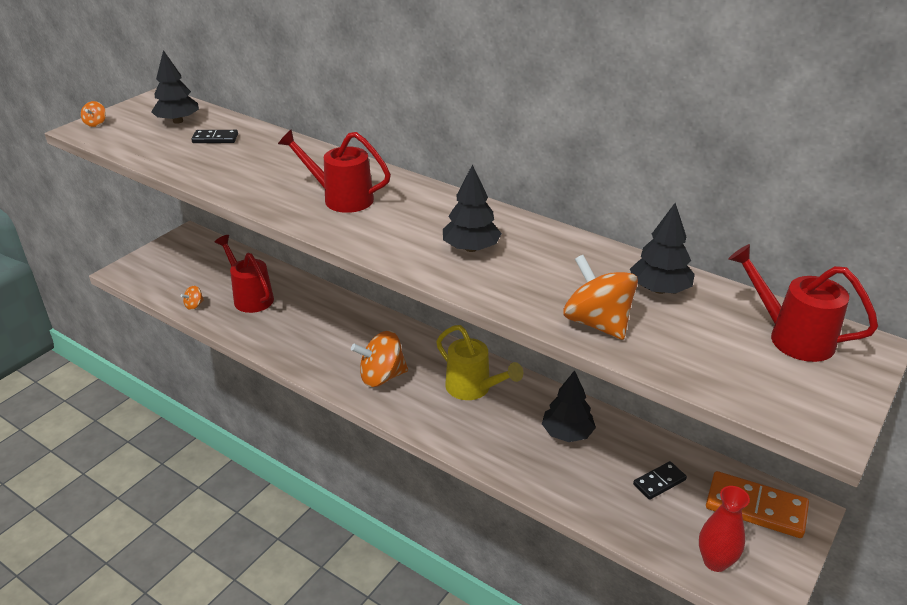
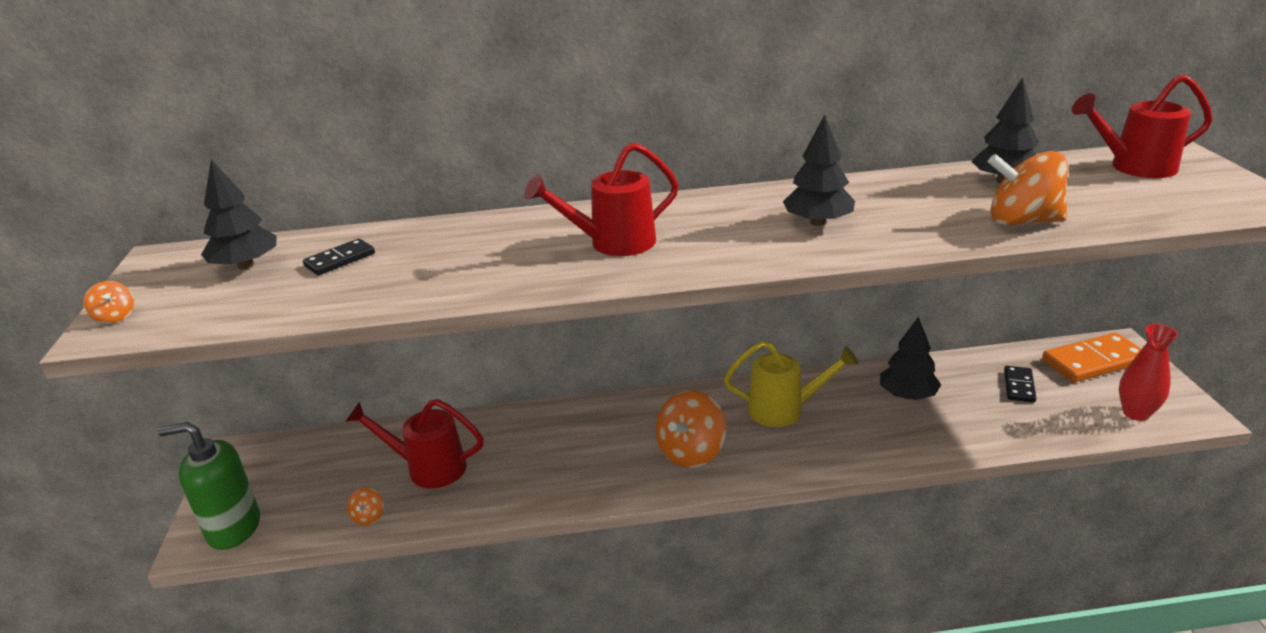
camera: 40 degrees left, 5 degrees down
none -> green soap dispenser [158,422,260,550]

